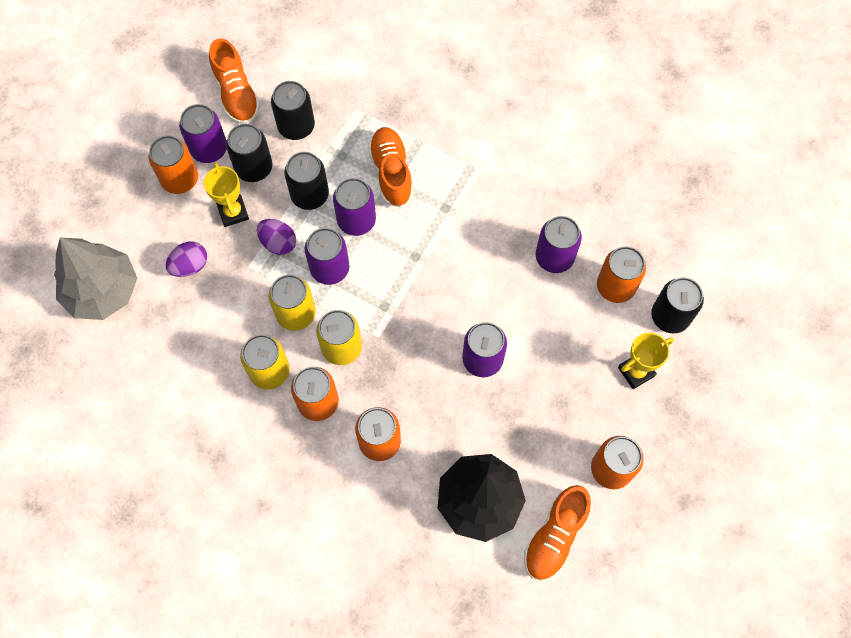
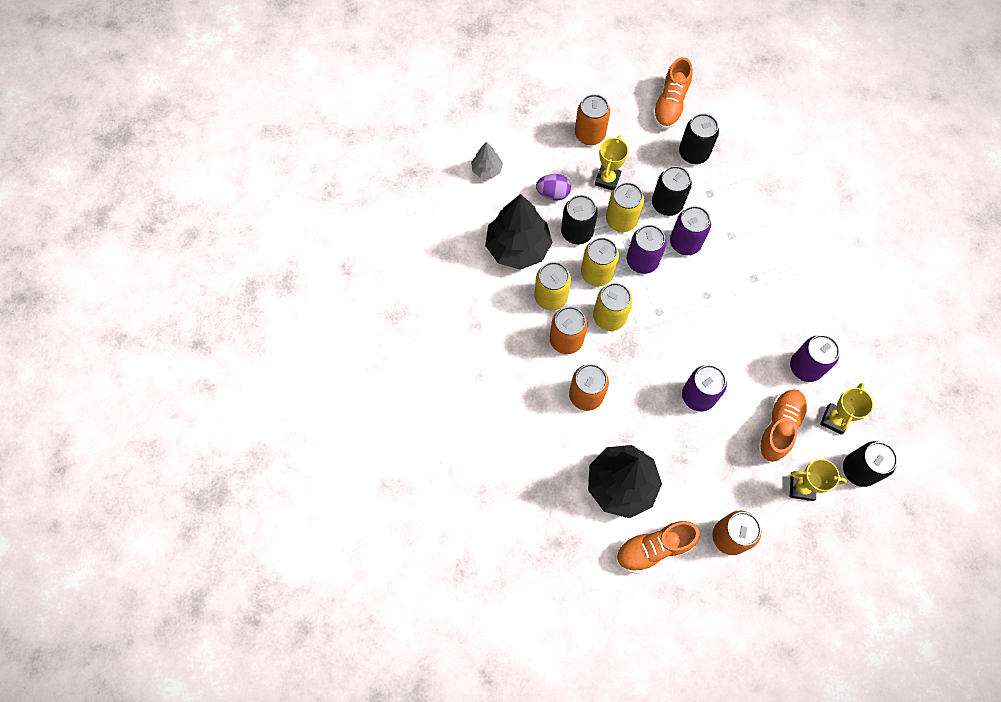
camera: 40 degrees right, 0 degrees up
grey tree [54,238,137,320] -> grey tree [471,142,503,179], size x0.50
purple can [179,104,227,163] -> none
black can [226,124,272,182] -> black can moved to [561,195,598,244]
purple egg [257,219,296,255] -> yellow can [606,182,644,232]
orange shoe [368,127,413,207] -> orange shoe moved to [757,389,808,462]
orange can [597,246,646,303] -> yellow trophy [820,383,874,435]
none -> black tree [485,194,553,270]

